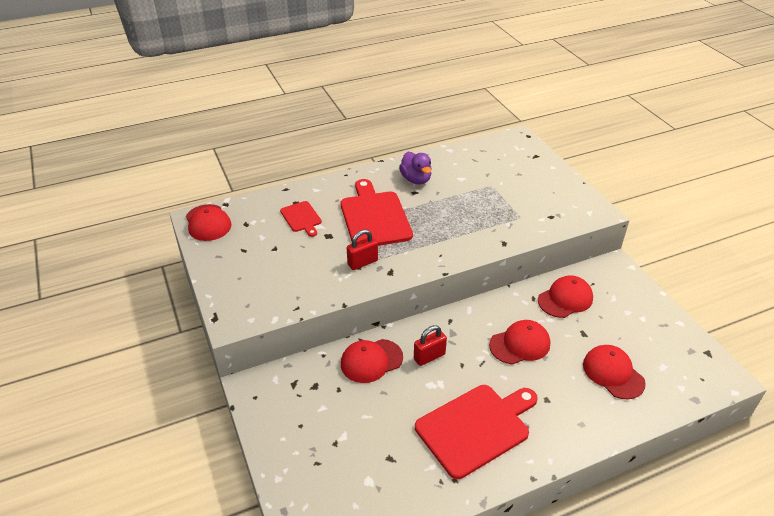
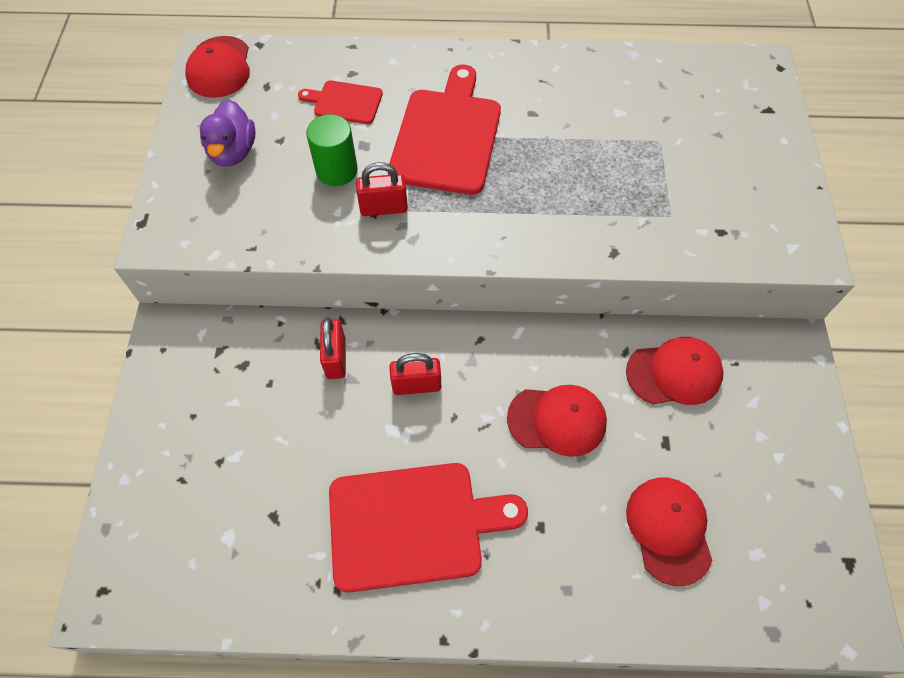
camera: 25 degrees right, 20 degrees up
red cutting board [280,201,322,237] -> red cutting board turned 105 degrees clockwise [298,80,383,124]
red cap [341,339,403,383] -> red padlock [320,318,346,379]
purple duck [399,152,432,184] -> purple duck moved to [200,99,256,167]
none -> green cylinder [306,114,358,186]

